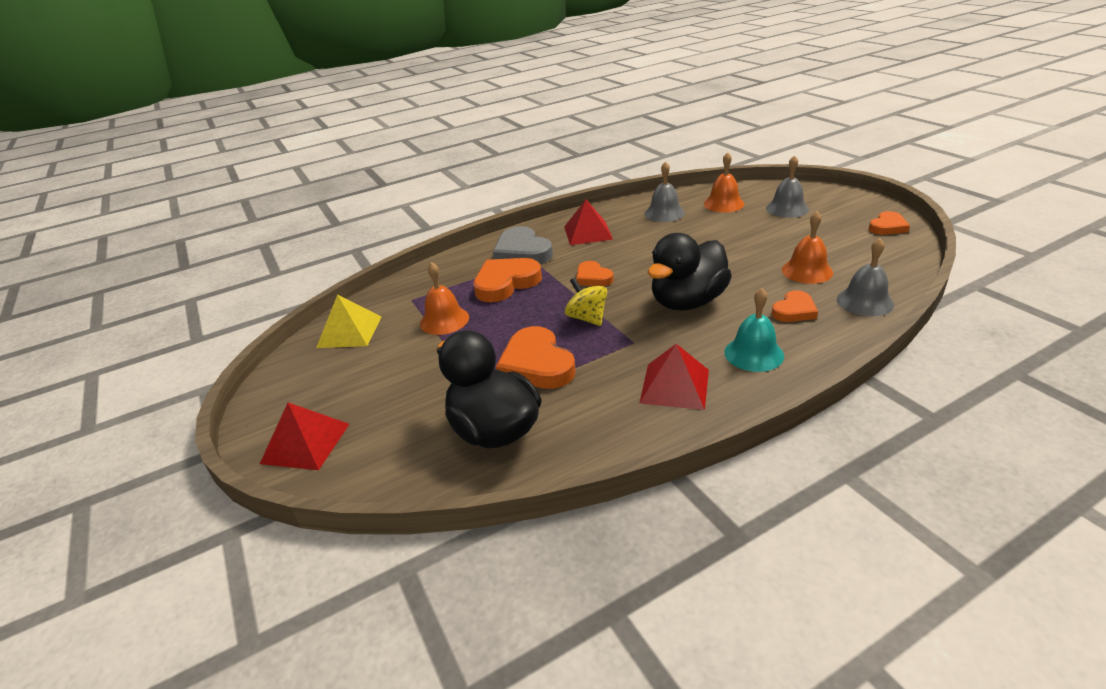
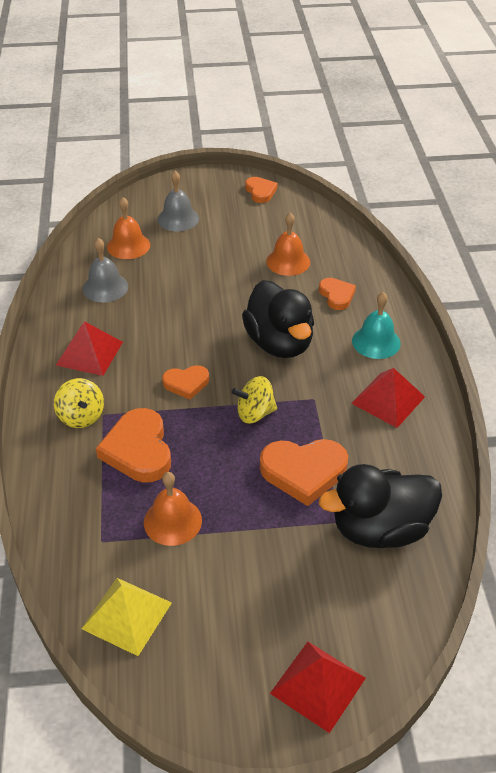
camera: 70 degrees left, 10 degrees up
grey heart [493,226,553,264] -> yellow spinning top [54,378,104,428]
grey bell [837,238,894,316] -> none

